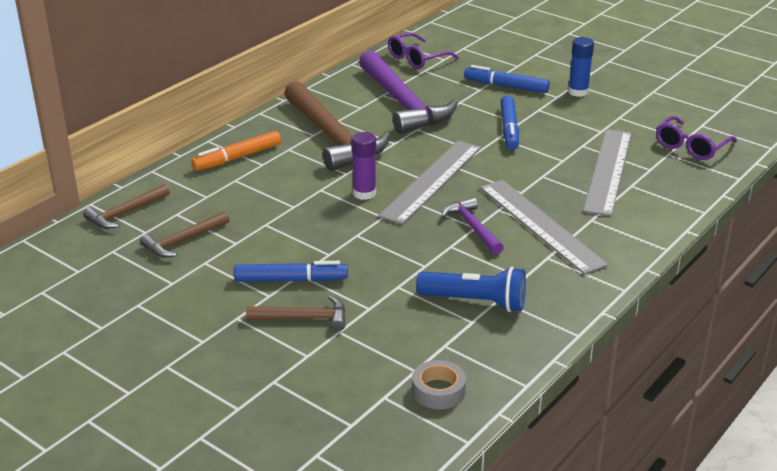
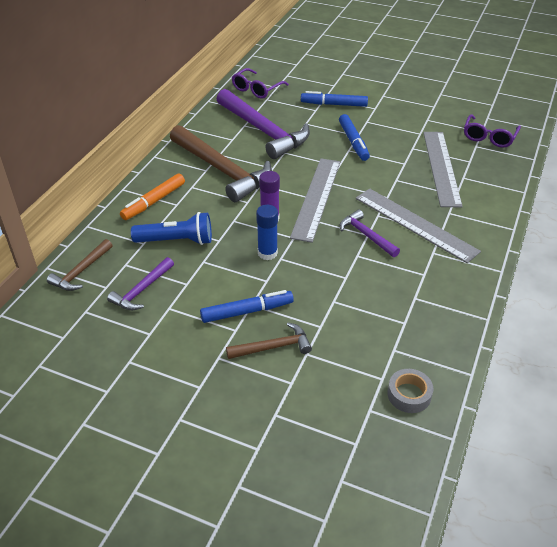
camera: 15 degrees left, 10 degrees up
brown hammer [140,211,229,257] -> purple hammer [107,257,174,310]
blue flashlight [416,267,526,312] -> blue flashlight moved to [131,212,212,245]
blue glue stick [568,37,594,97] -> blue glue stick moved to [256,205,278,260]

